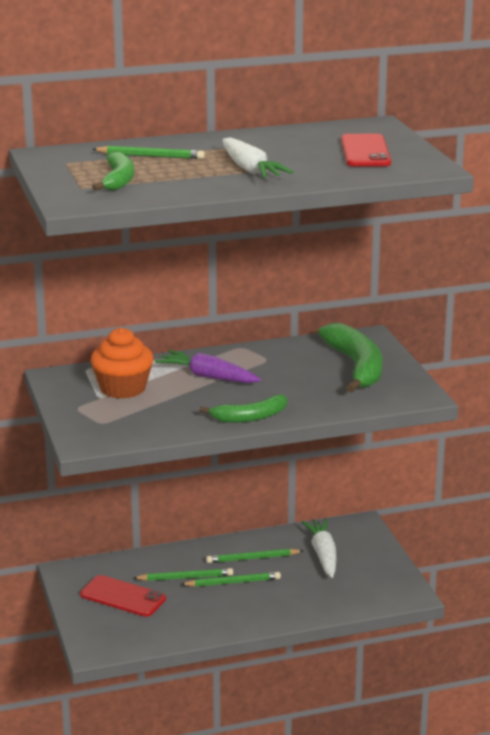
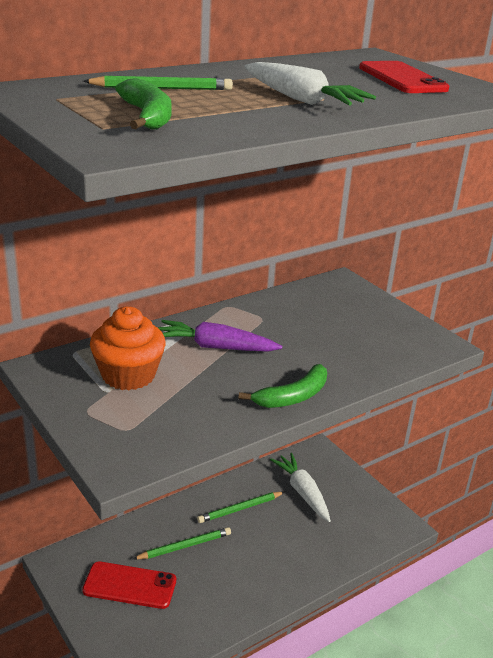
camera: 20 degrees left, 5 degrees up
green pencil [180,572,281,587] -> none
green banana [318,323,383,393] -> none

